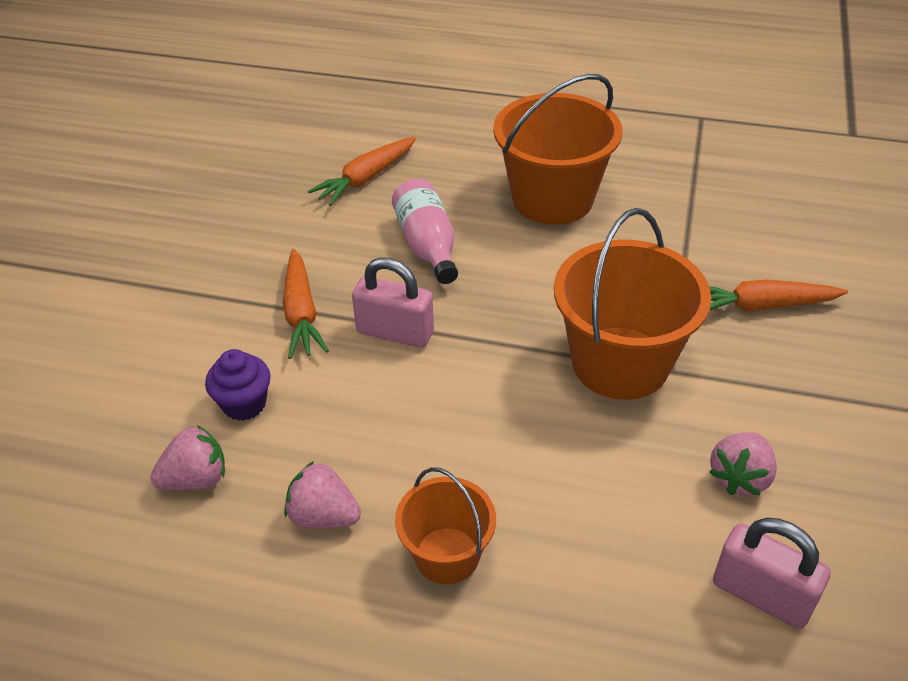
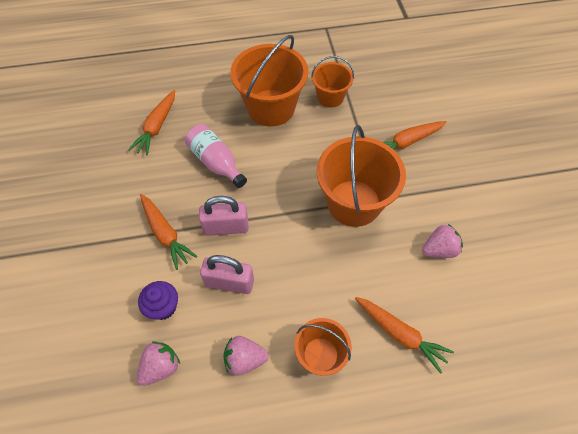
camera: 25 degrees left, 15 degrees up
pink strawberry [710,432,777,495] -> pink strawberry turned 120 degrees counterclockwise [422,224,463,258]
pink padlock [713,518,831,629] -> pink padlock moved to [200,255,254,294]
none -> orange bucket [311,56,354,107]
none -> orange carrot [355,297,454,374]

